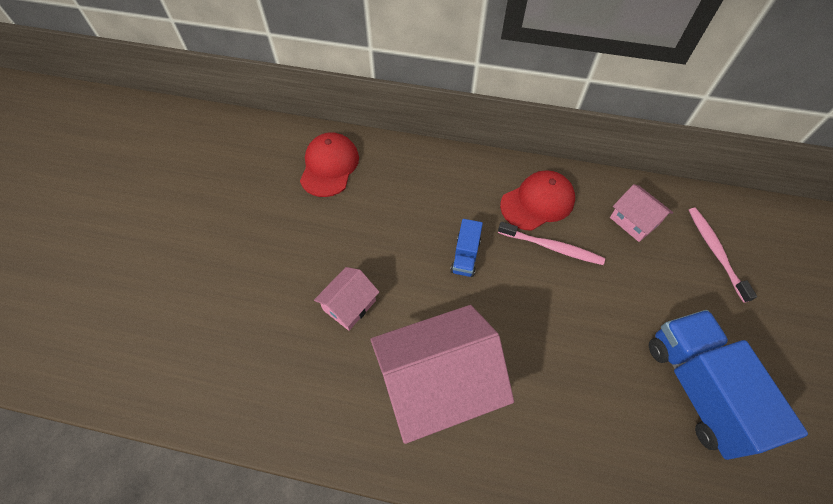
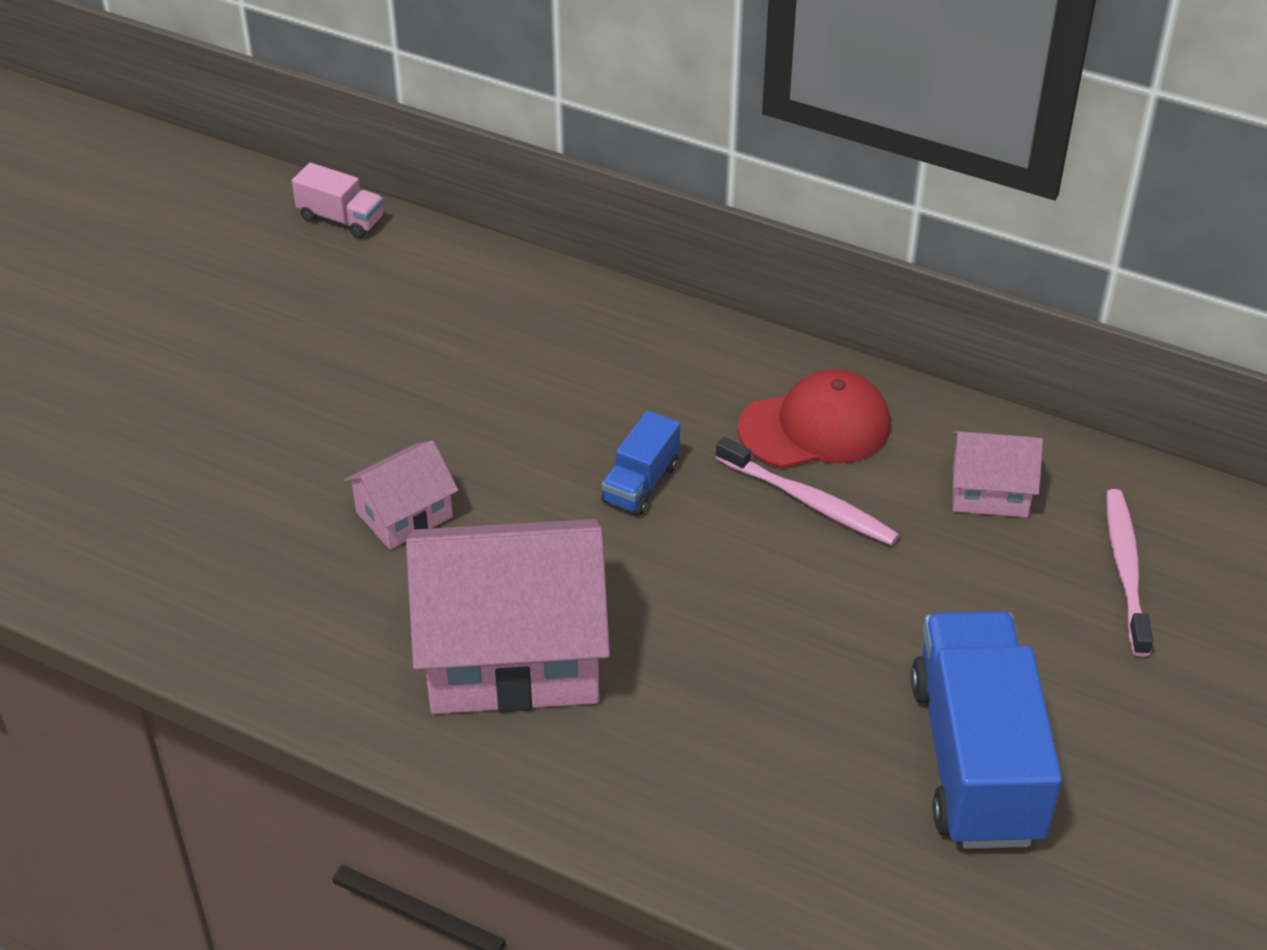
camera: 15 degrees right, 15 degrees down
red cap [300,132,359,197] -> none
pink house [610,184,673,242] -> pink house turned 60 degrees counterclockwise [953,431,1043,518]
none -> pink truck [292,162,384,238]

